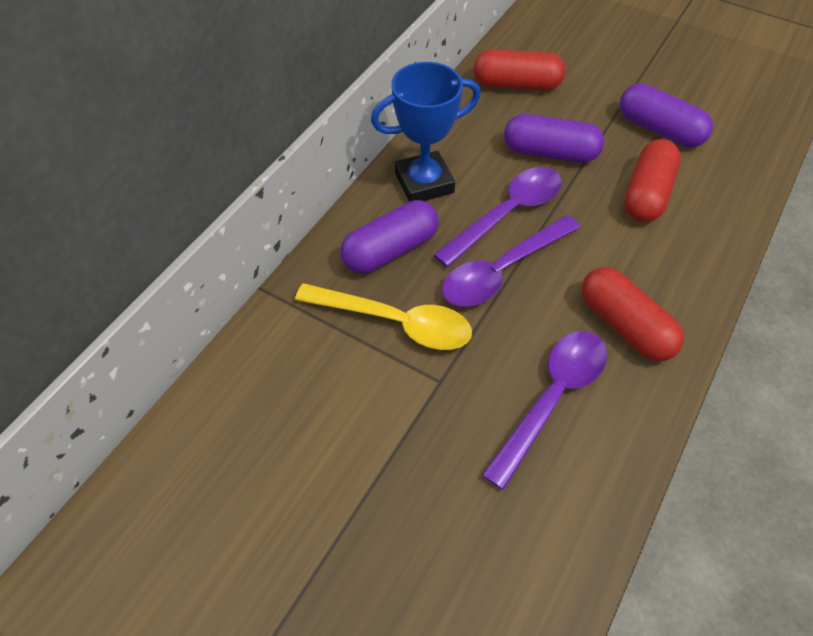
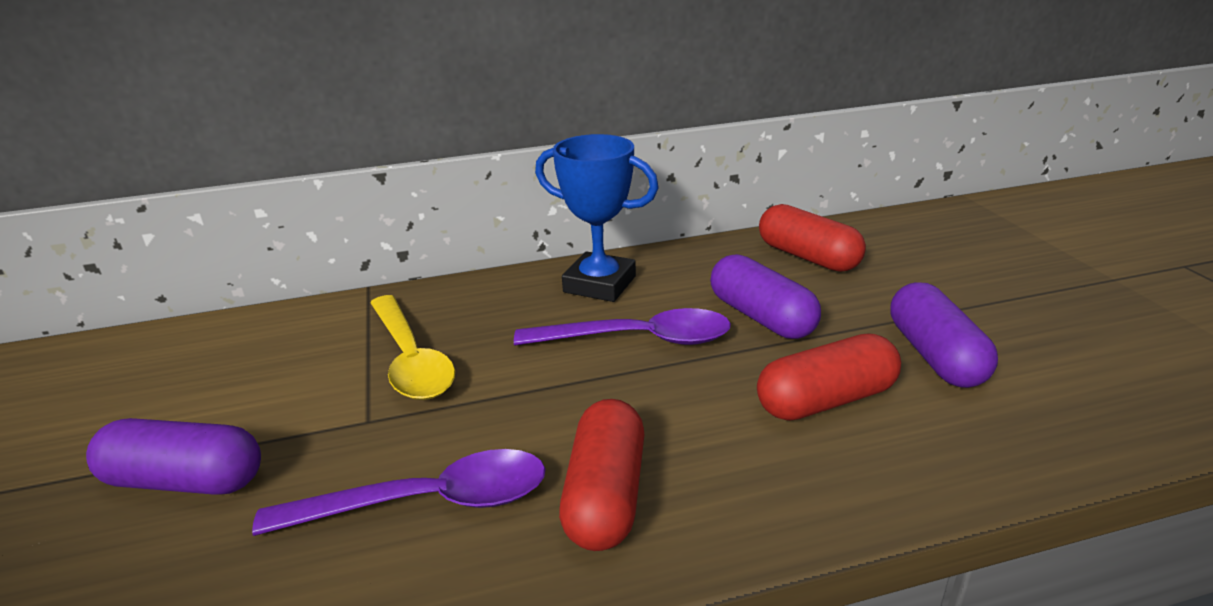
camera: 45 degrees right, 25 degrees down
purple capsule [340,200,439,273] -> purple capsule moved to [86,418,261,495]
purple spoon [442,215,581,307] -> none

